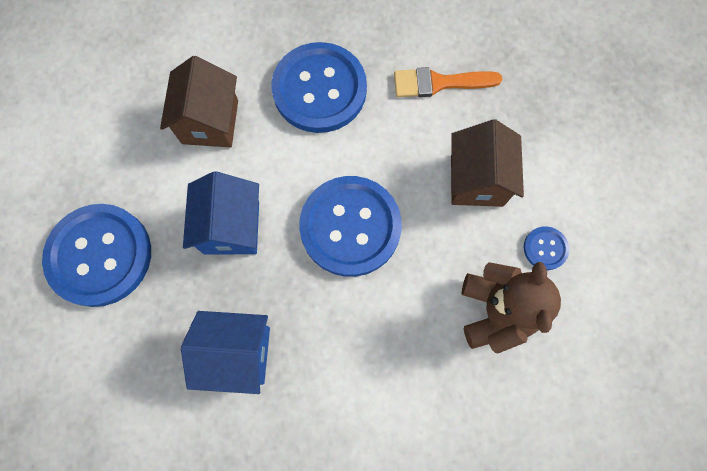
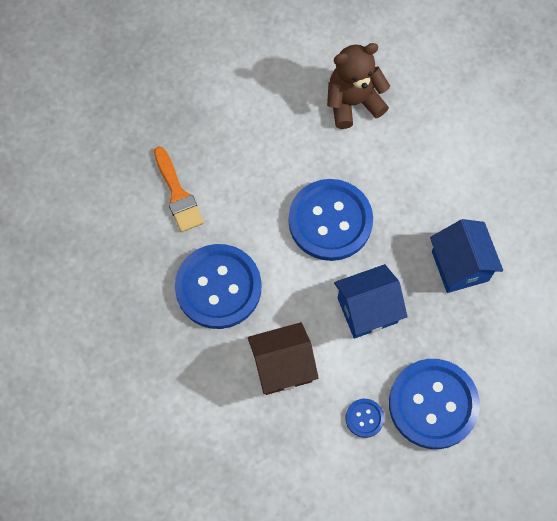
camera: 110 degrees left, 5 degrees down
brown house [451,119,524,207] -> none
blue button [524,226,569,270] -> blue button moved to [345,399,384,438]

